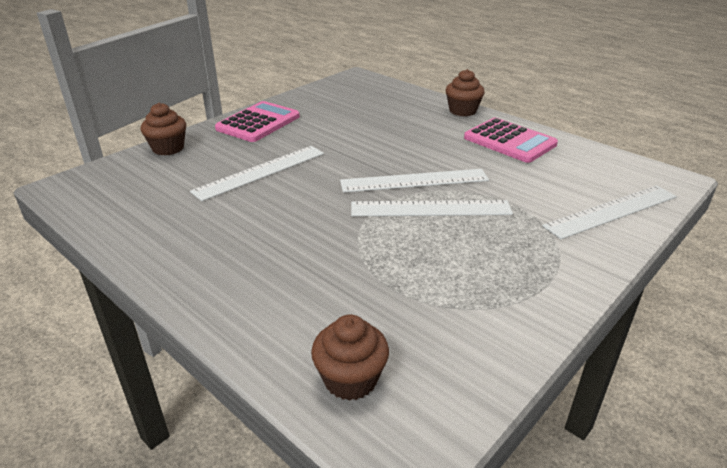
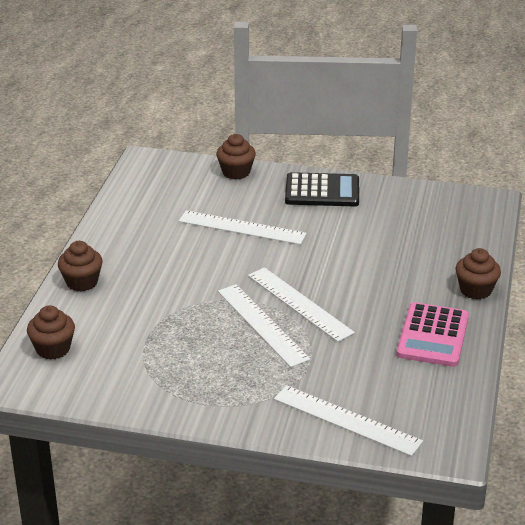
camera: 60 degrees right, 0 degrees up
pink calculator [215,101,300,142] -> black calculator [285,172,359,207]
none -> brown cupcake [58,241,103,292]

